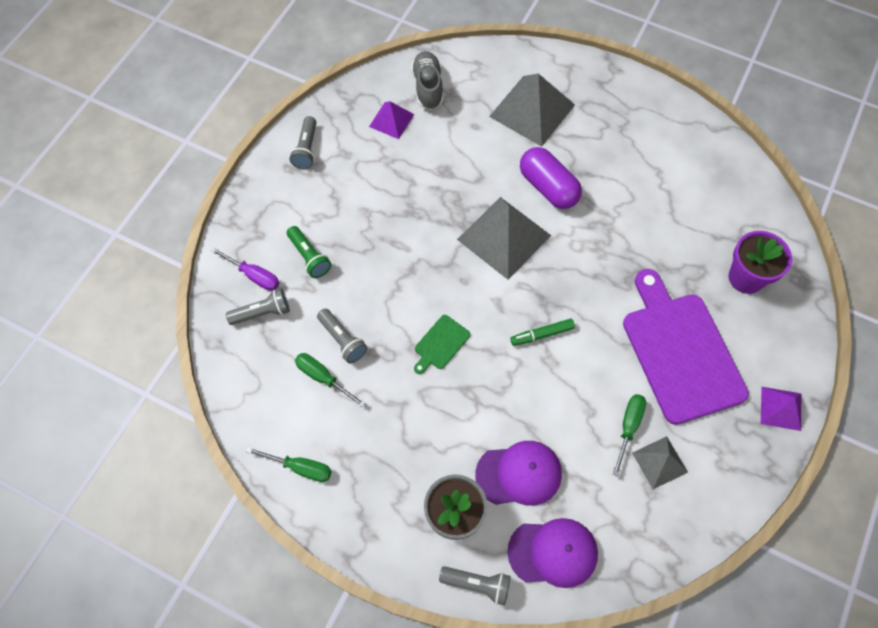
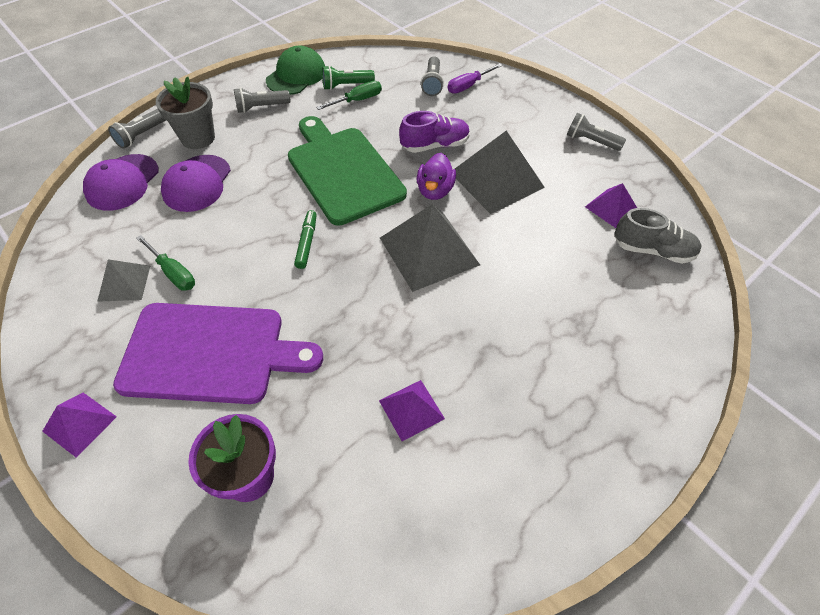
camera: 110 degrees right, 10 degrees down
green screwdriver [246,447,332,482] -> green cap [266,46,325,95]
green flashlight [287,226,331,278] -> green flashlight moved to [322,65,375,90]
grey flashlight [317,309,367,363] -> grey flashlight moved to [234,88,290,113]
green cutting board [414,315,470,374] -> green cutting board [288,116,407,226], size x2.40
grey pyramid [489,73,575,147] -> grey pyramid moved to [455,130,545,214]
purple capsule [520,147,582,209] -> none
none -> purple pyramid [379,380,445,441]
none -> purple shoe [399,111,470,153]
none -> purple duck [417,153,456,200]

